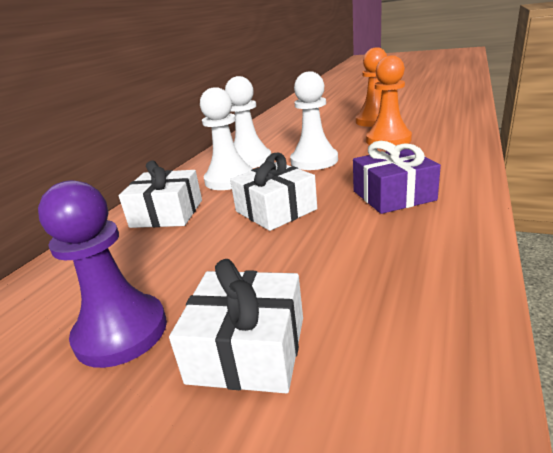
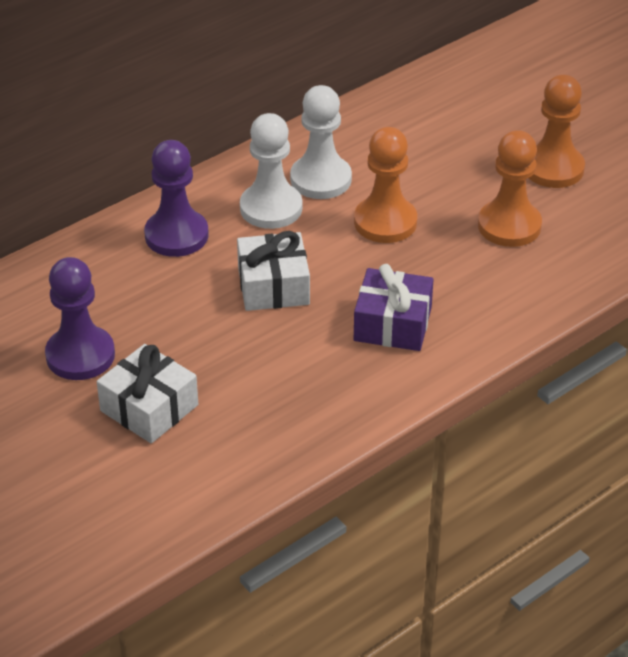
camera: 25 degrees right, 15 degrees up
white gift [119,160,202,228] -> purple pawn [144,140,209,257]
white pawn [290,71,338,170] -> orange pawn [354,127,417,243]

